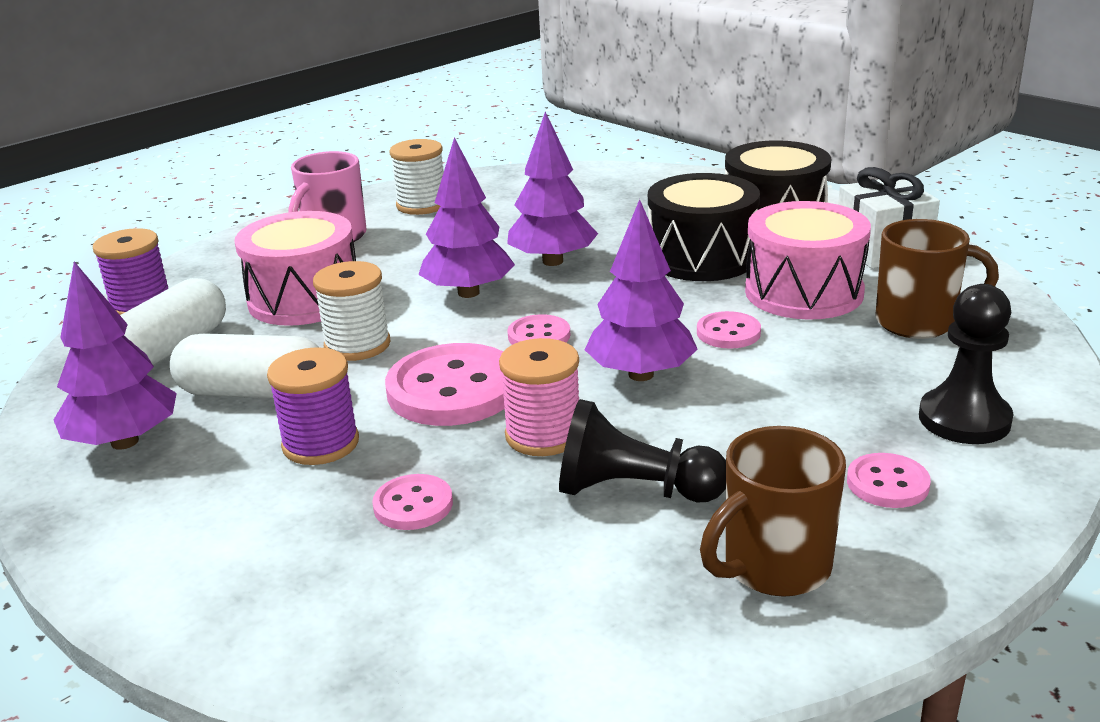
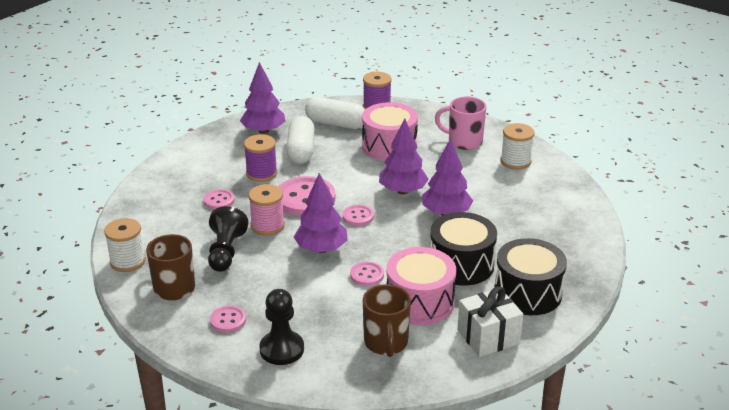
camera: 80 degrees right, 5 degrees up
white spool [313,261,391,361] -> white spool moved to [104,218,146,272]

